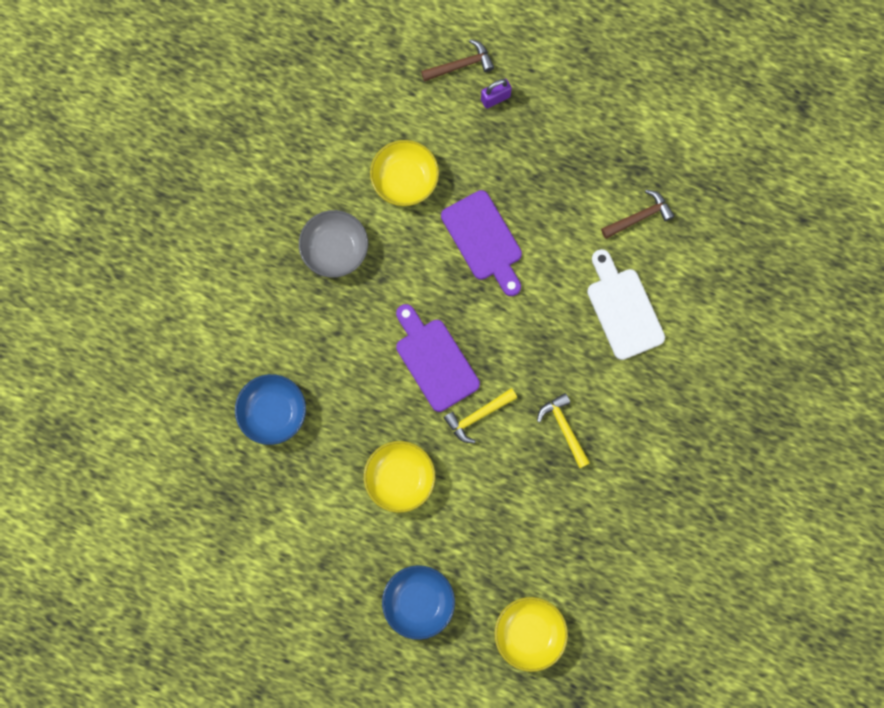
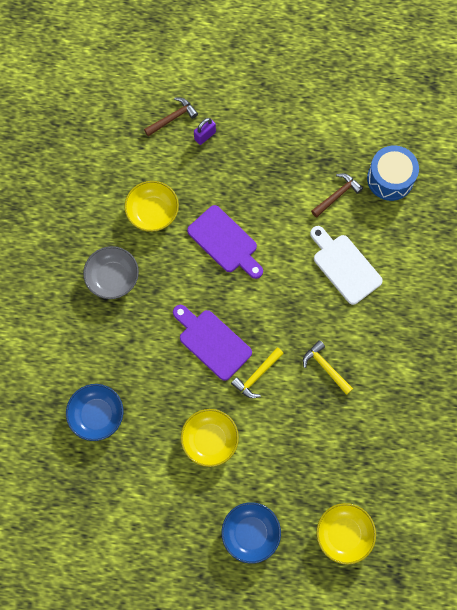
camera: 15 degrees left, 5 degrees down
none -> blue drum [367,145,419,201]

